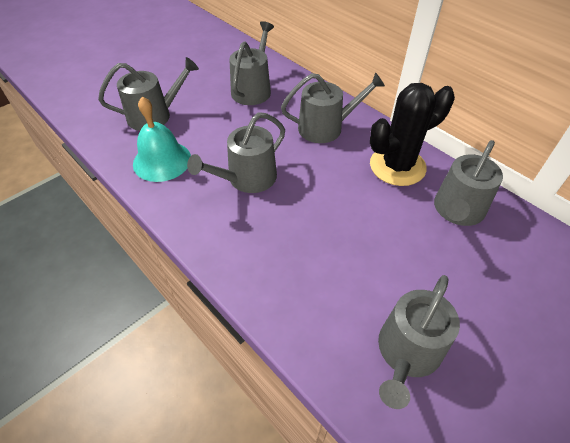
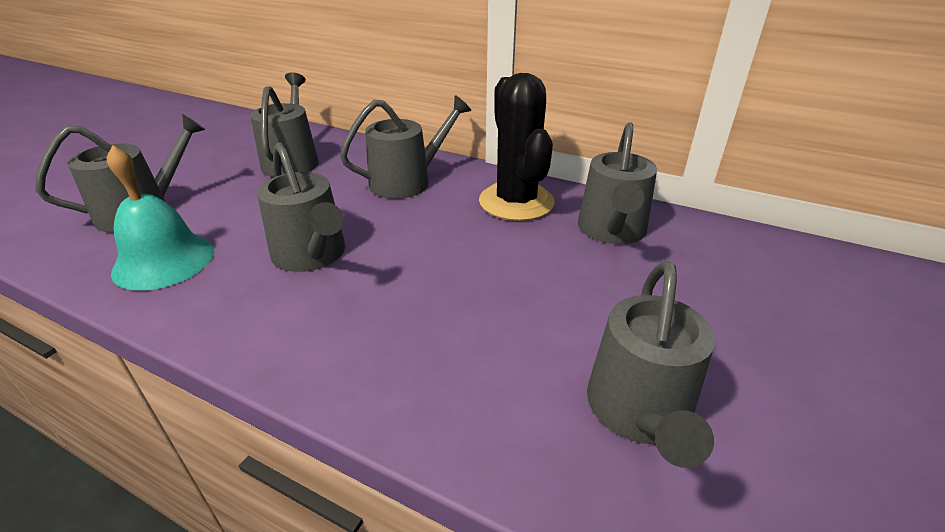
camera: 20 degrees left, 15 degrees down
grey watering can [187,112,285,193] -> grey watering can turned 60 degrees counterclockwise [257,143,345,272]
black cactus [370,83,455,186] -> black cactus turned 60 degrees counterclockwise [479,73,555,221]

